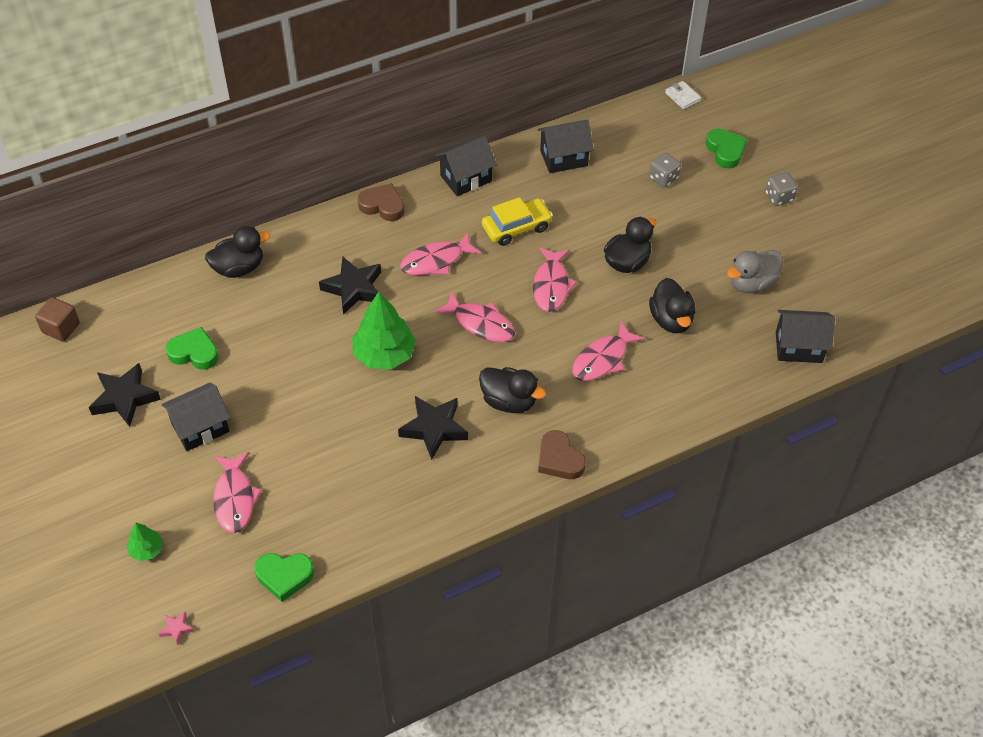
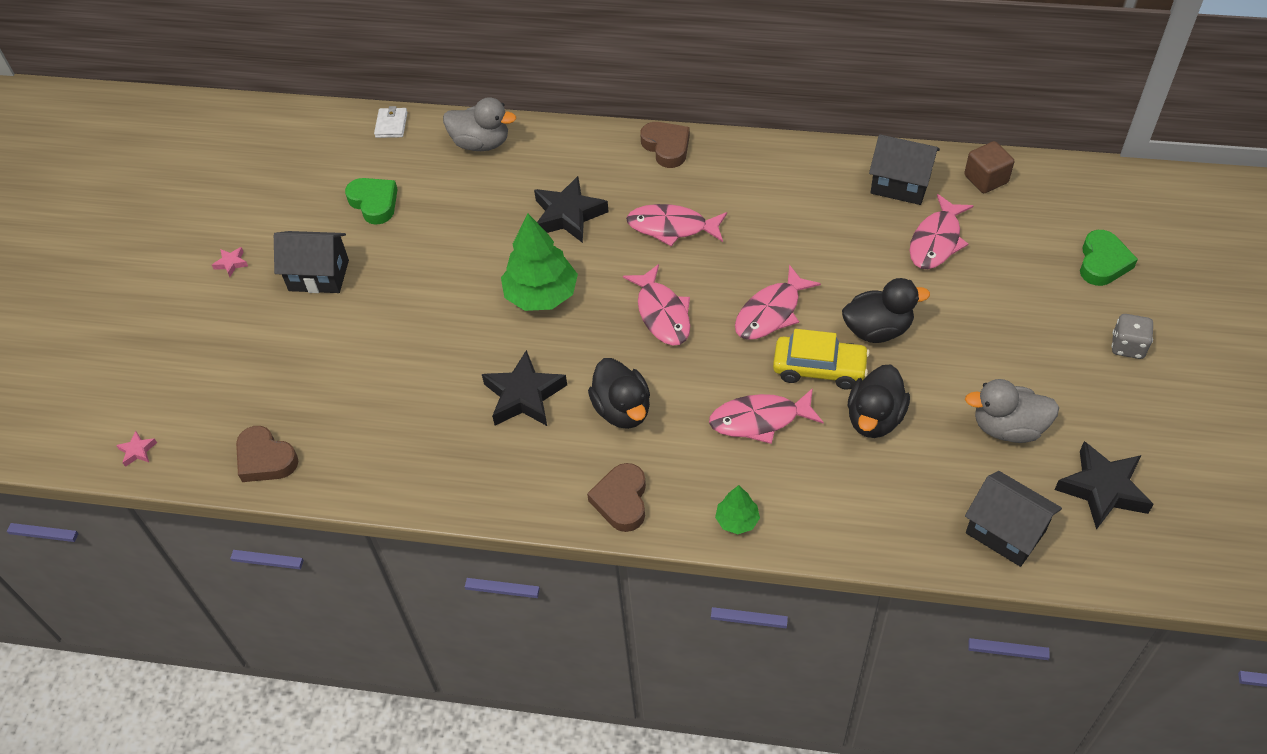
camera: 40 degrees right, 0 degrees up
brown cube [35,297,80,342] -> brown cube moved to [964,141,1014,193]
black star [89,363,161,427] -> black star moved to [1055,441,1154,530]
green tree [127,522,163,561] -> green tree moved to [715,485,760,534]
black duck [205,226,270,278] -> grey duck [443,97,516,151]
pink fish [213,452,262,533] -> pink fish moved to [910,194,973,269]
green heart [254,553,314,602] -> brown heart [236,426,298,482]
black house [435,136,497,197] -> none
yellow car [482,197,553,246] -> yellow car moved to [773,329,870,389]
grey dice [649,153,681,188] -> none
white wallet [665,81,701,109] -> white wallet moved to [374,106,408,138]
none -> pink star [212,247,248,277]

